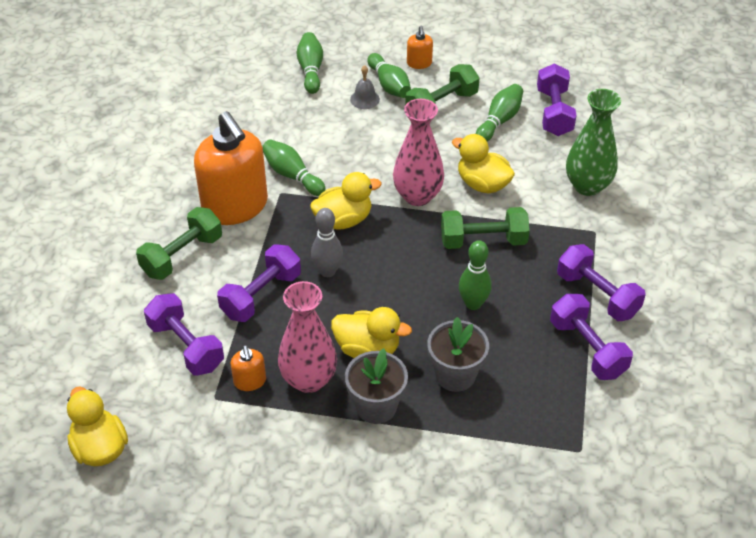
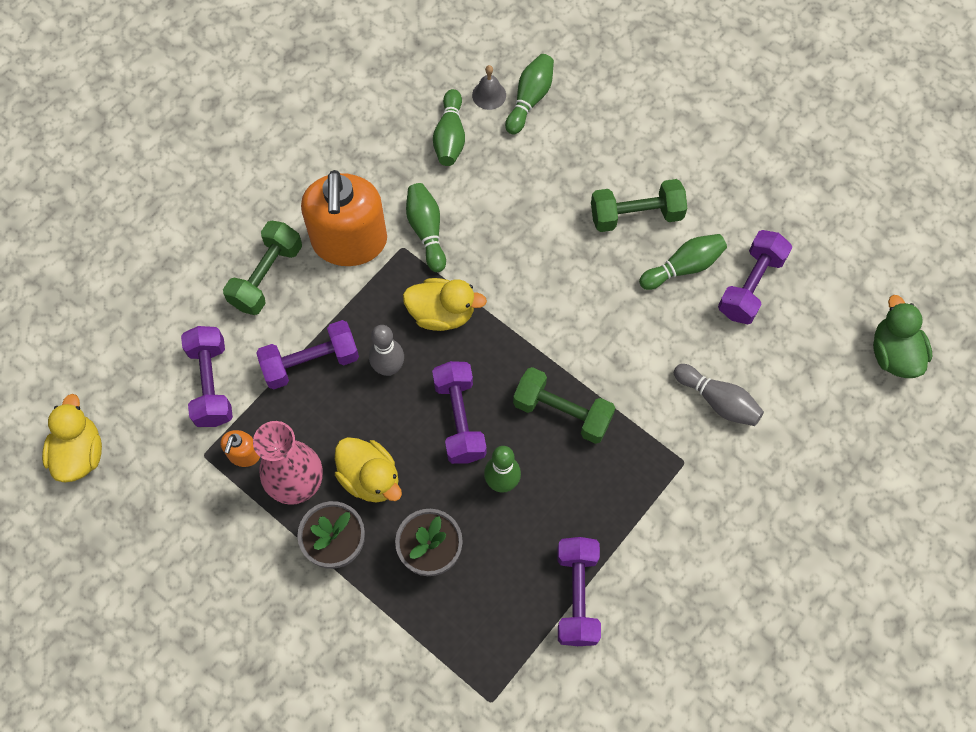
camera: 30 degrees right, 20 degrees up
green dumbbell [136,207,222,280] -> green dumbbell turned 45 degrees counterclockwise [223,221,302,315]
grey bell [350,65,380,109] -> grey bell moved to [472,65,506,110]
green bowling pin [367,53,411,98] -> green bowling pin moved to [433,89,465,166]
pink vase [393,99,444,206] -> none
orange soap dispenser [407,26,433,69] -> none
yellow duck [452,134,515,193] -> none
purple dumbbell [557,244,646,321] -> purple dumbbell moved to [432,361,486,464]
green vase [566,89,621,196] -> grey bowling pin [674,364,764,426]
none -> green duck [873,295,932,378]

